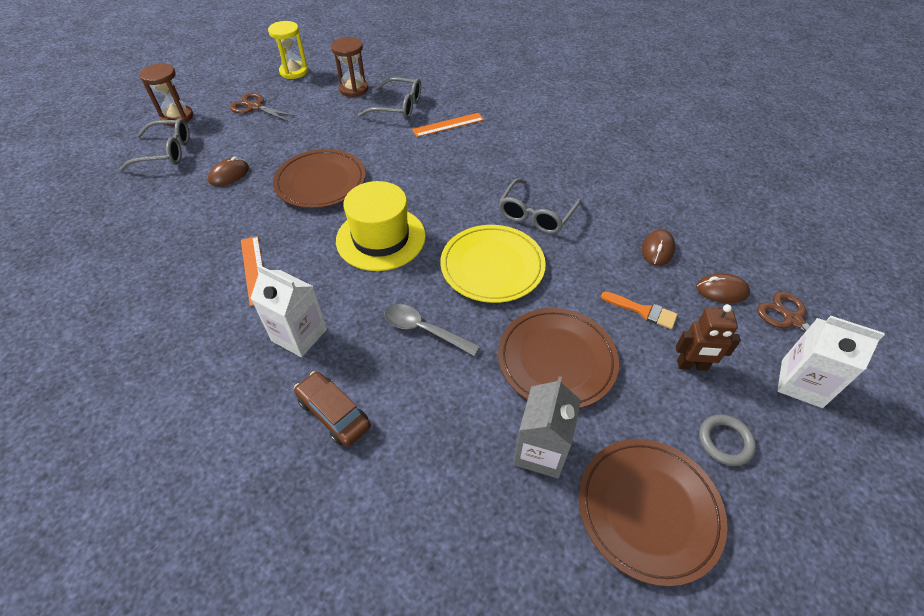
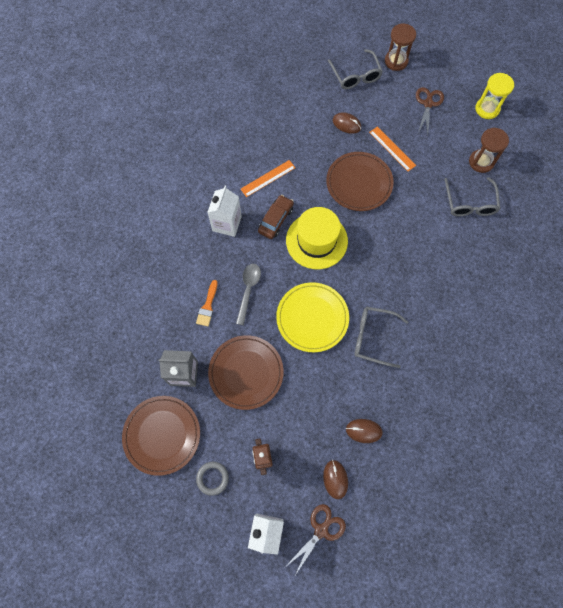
camera: 75 degrees right, 20 degrees up
brown car [294,371,371,447] -> brown car moved to [258,195,294,239]
orange ruler [412,113,484,137] -> orange ruler moved to [369,127,416,171]
orange brush [601,291,678,329] -> orange brush moved to [196,280,218,327]

